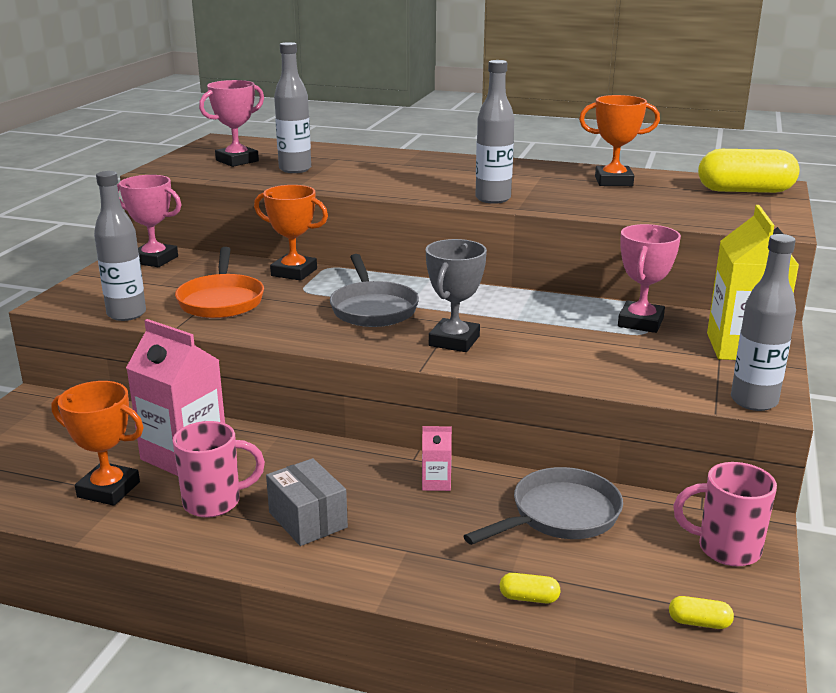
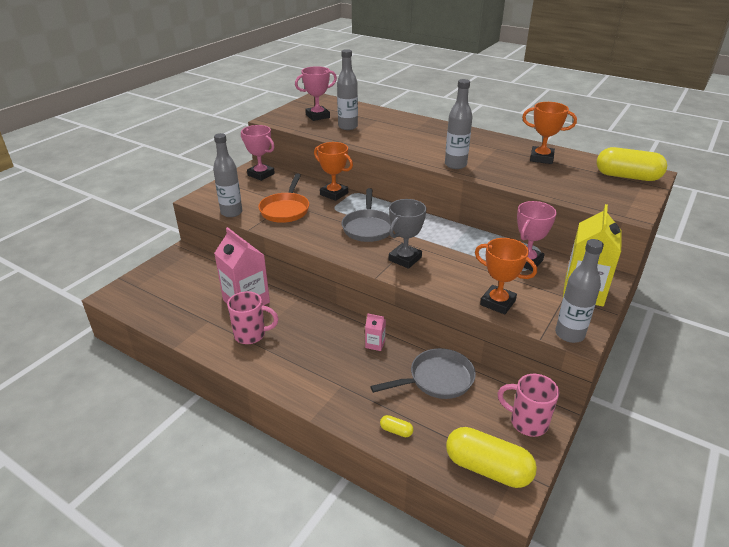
camera: 15 degrees right, 10 degrees up
orange trophy [51,381,144,506] -> orange trophy moved to [475,238,537,315]
grey box [266,458,348,546] -> none
yellow capsule [669,596,734,629] -> yellow capsule [446,427,537,488], size x2.42

